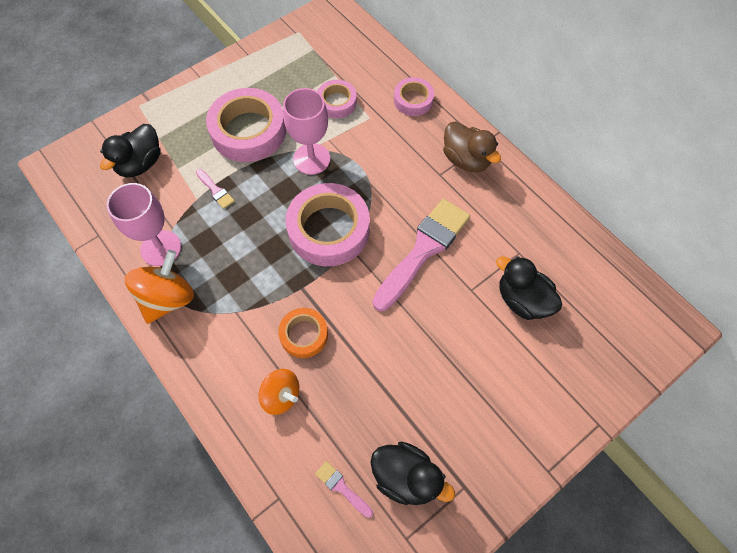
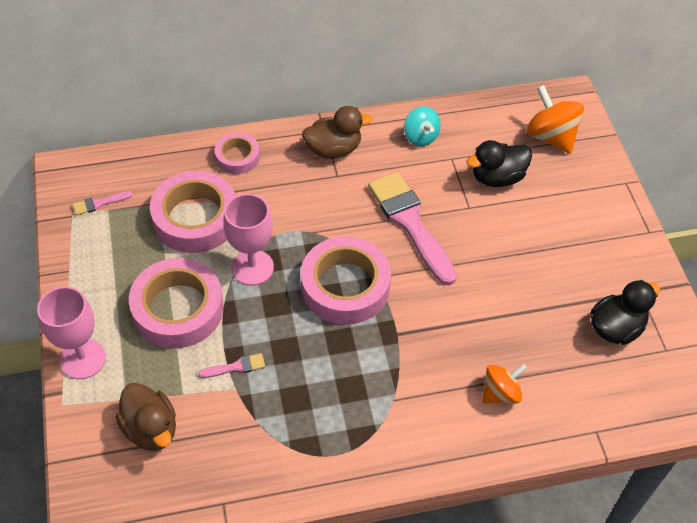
camera: 65 degrees left, 10 degrees down
black duck [100,124,161,177] -> brown duck [116,383,176,451]
pink goblet [107,183,181,266] -> pink goblet moved to [37,286,106,379]
orange spinning top [125,250,194,324] -> orange spinning top moved to [526,85,584,154]
orange tape [278,308,328,358] -> none
pink brush [315,461,373,518] -> pink brush moved to [72,191,133,216]
pink tape [317,80,357,118] -> pink tape [150,171,236,253], size x1.84
none -> turquoise spinning top [404,106,441,146]

